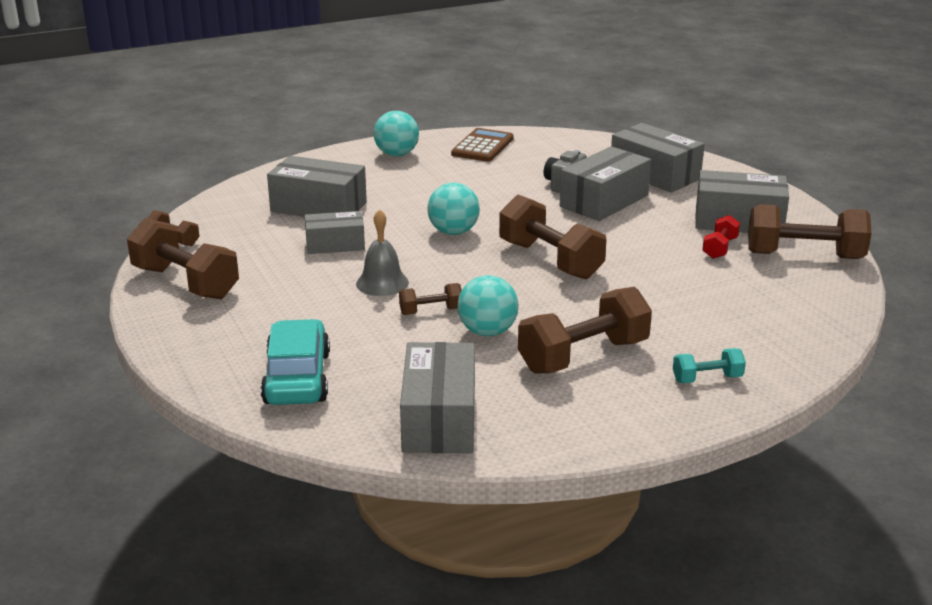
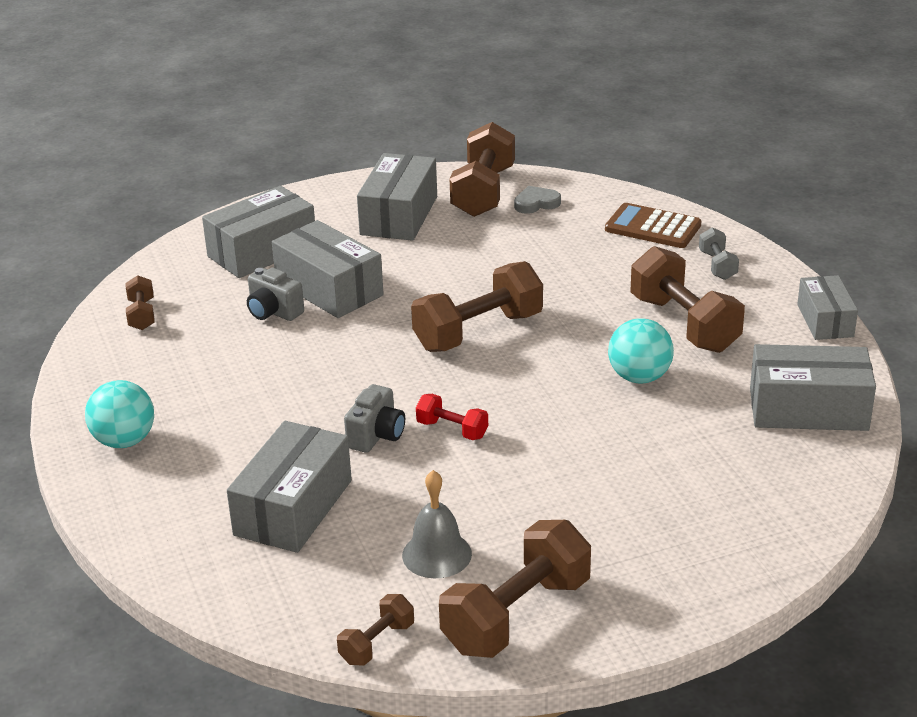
camera: 85 degrees left, 5 degrees up
turquoise car [261,319,330,405] -> none
grey box [305,211,365,254] -> grey box moved to [797,275,858,340]
grey bell [356,209,409,296] -> grey bell moved to [402,470,472,578]
brown dumbbell [399,283,462,315] -> brown dumbbell moved to [126,275,155,330]
turquoise ball [427,183,480,235] -> none
brown calculator [451,128,514,162] -> brown calculator moved to [605,203,702,248]
turquoise dumbbell [673,348,746,383] -> grey dumbbell [699,227,739,280]
red dumbbell [702,215,740,259] -> red dumbbell moved to [416,394,488,440]
none -> grey camera [344,384,405,453]
none -> grey heart [514,186,561,214]

